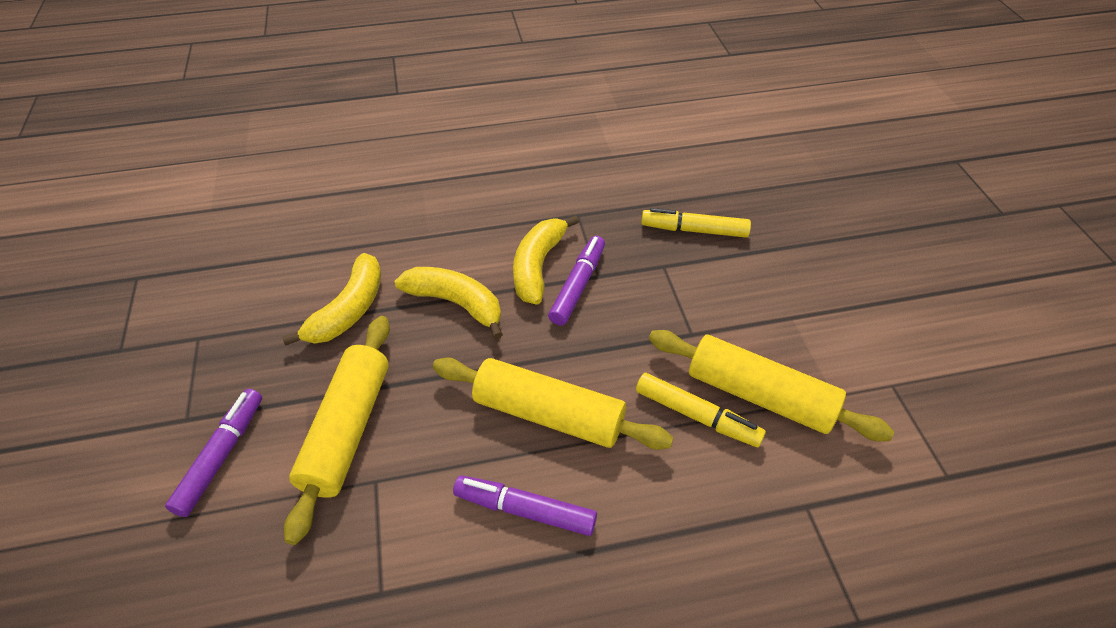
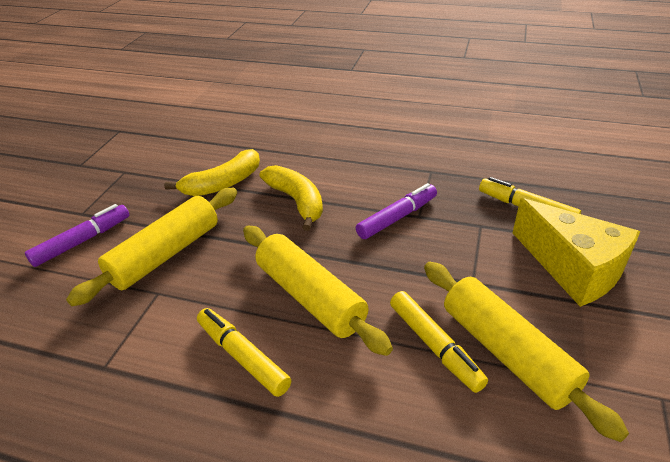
camera: 30 degrees right, 10 degrees down
purple marker [453,475,597,536] -> yellow marker [197,308,291,397]
yellow banana [513,215,579,305] -> none
none -> yellow cheese [512,198,640,307]

